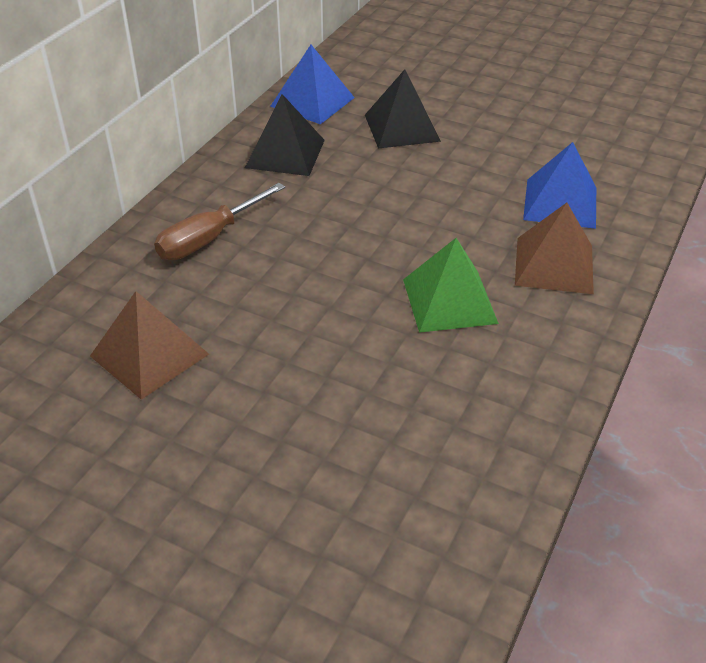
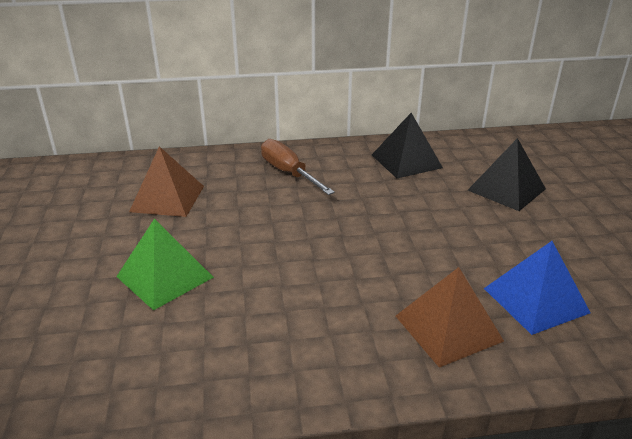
camera: 55 degrees right, 10 degrees down
brown screwdriver [154,183,285,260] -> brown screwdriver turned 45 degrees clockwise [261,139,335,195]
blue pyramid [270,45,355,124] -> none
green pyramid [403,238,499,333] -> green pyramid moved to [116,218,214,311]

